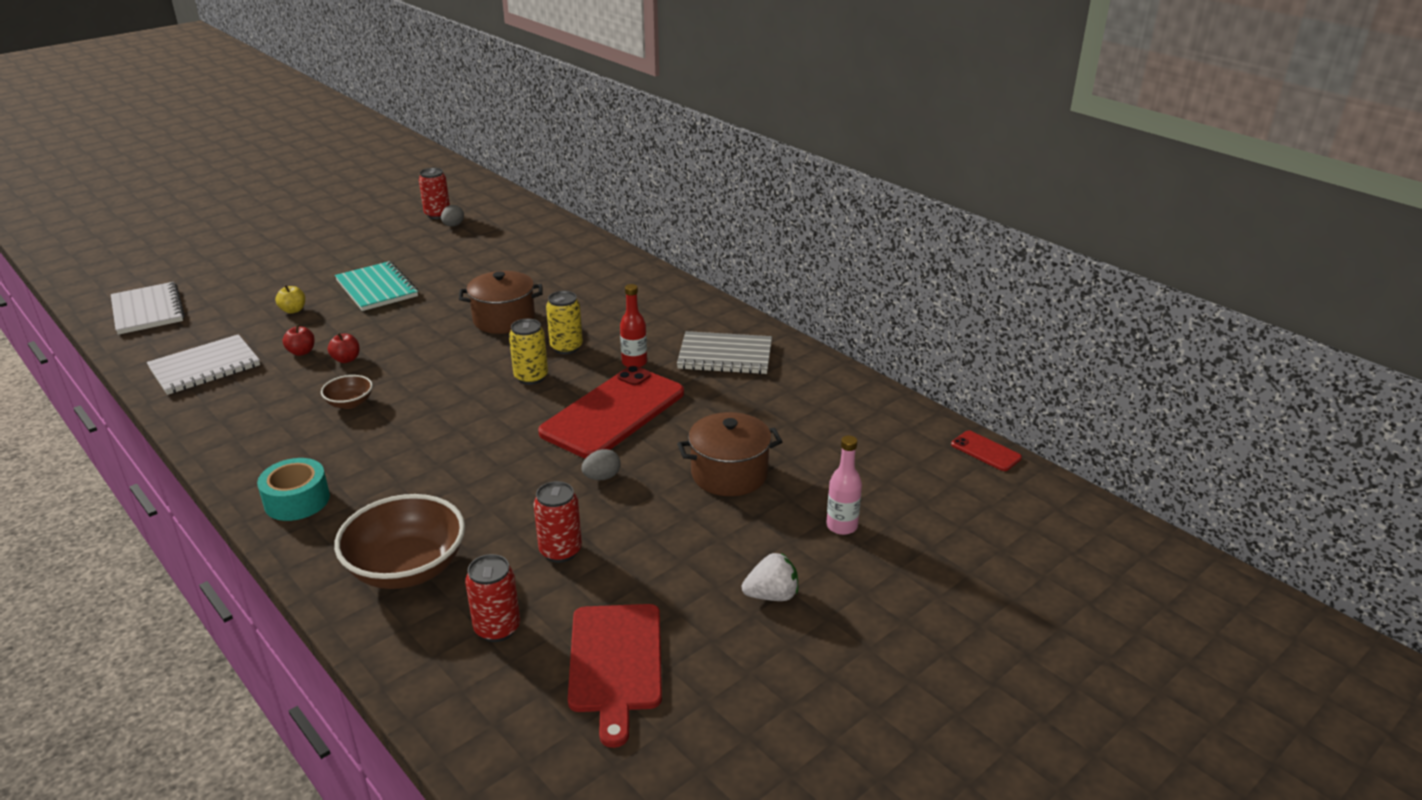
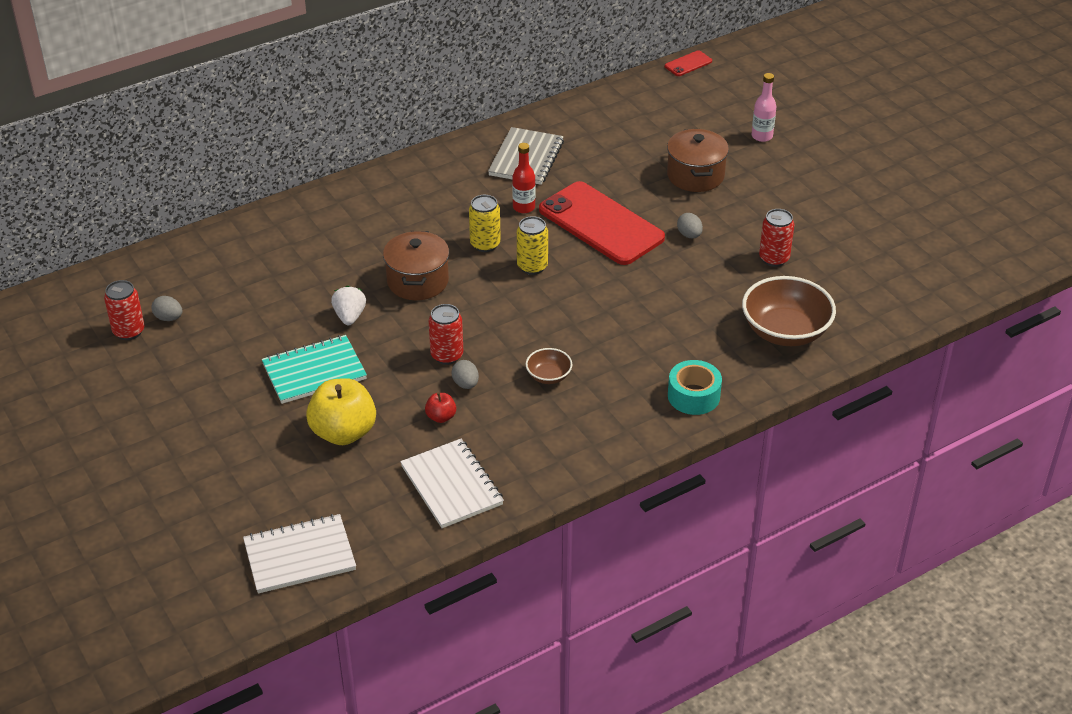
camera: 80 degrees left, 10 degrees up
yellow apple [275,285,305,314] -> yellow apple [306,378,376,445], size x2.17
red apple [328,332,360,363] -> grey egg [451,360,479,389]
red can [465,554,520,642] -> red can moved to [429,304,463,365]
red cutting board [568,604,662,748] -> none
white strawberry [742,553,798,601] -> white strawberry moved to [331,286,366,325]

